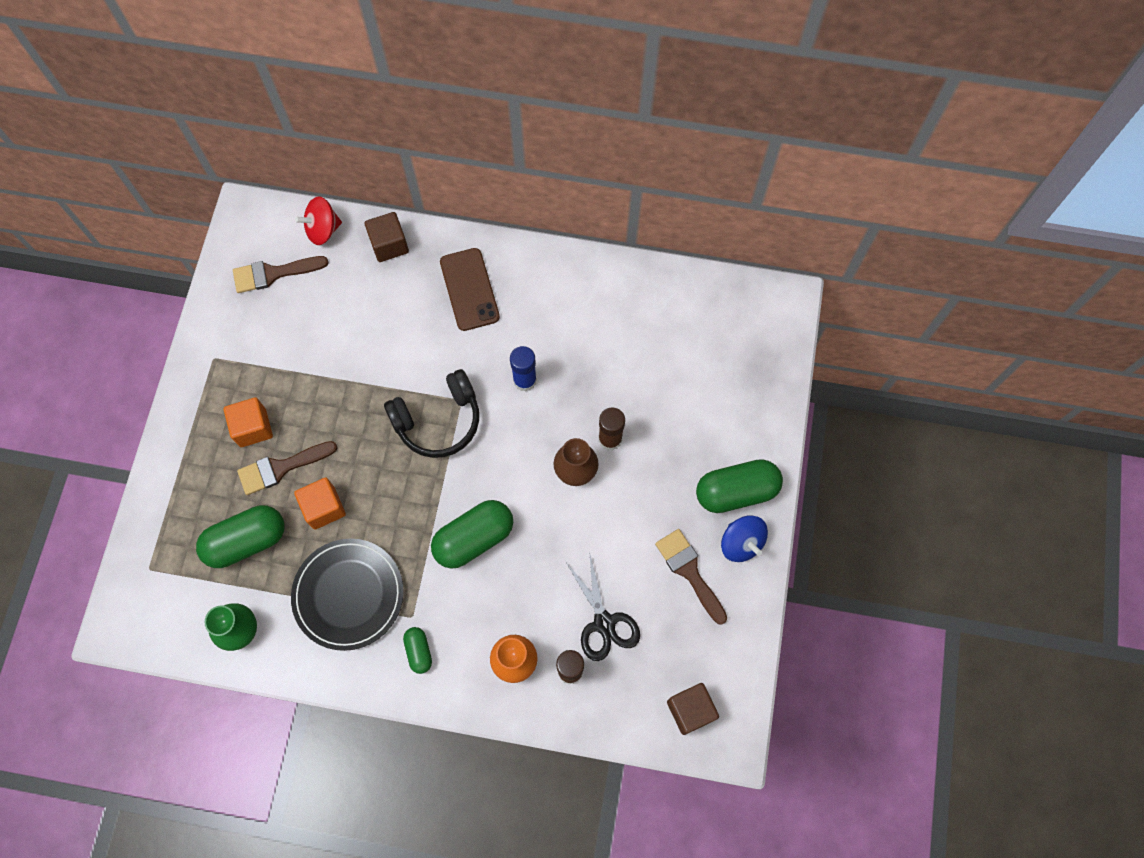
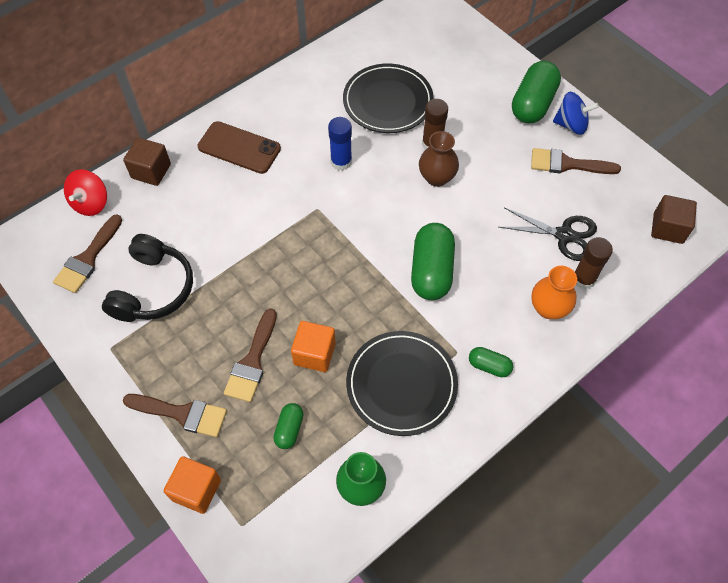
camera: 50 degrees left, 10 degrees down
green capsule [196,505,285,568] -> green capsule [273,403,304,449], size x0.51
orange cube [224,397,273,447] -> orange cube moved to [164,456,221,514]
black headphones [384,369,479,458] -> black headphones moved to [102,234,193,322]
none -> brown brush [123,394,227,437]
none -> black plate [343,64,434,133]

